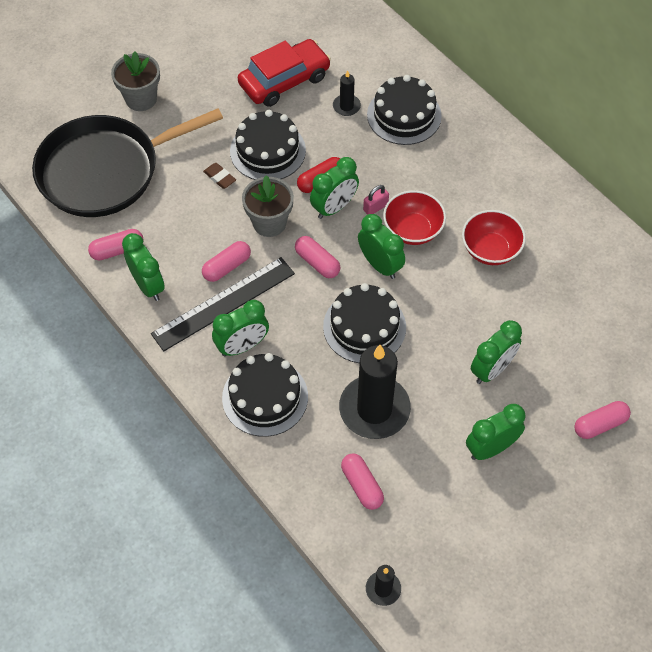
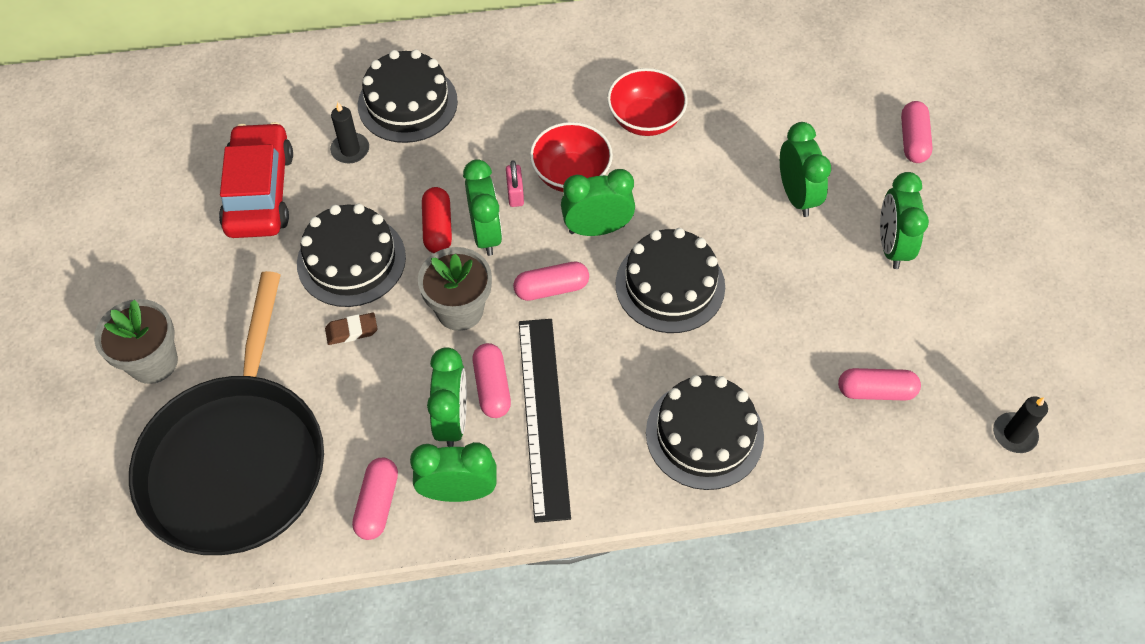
camera: 60 degrees left, 0 degrees up
green clock [212,300,269,357] -> green clock moved to [427,347,467,447]
black candle [339,345,411,439] -> none

